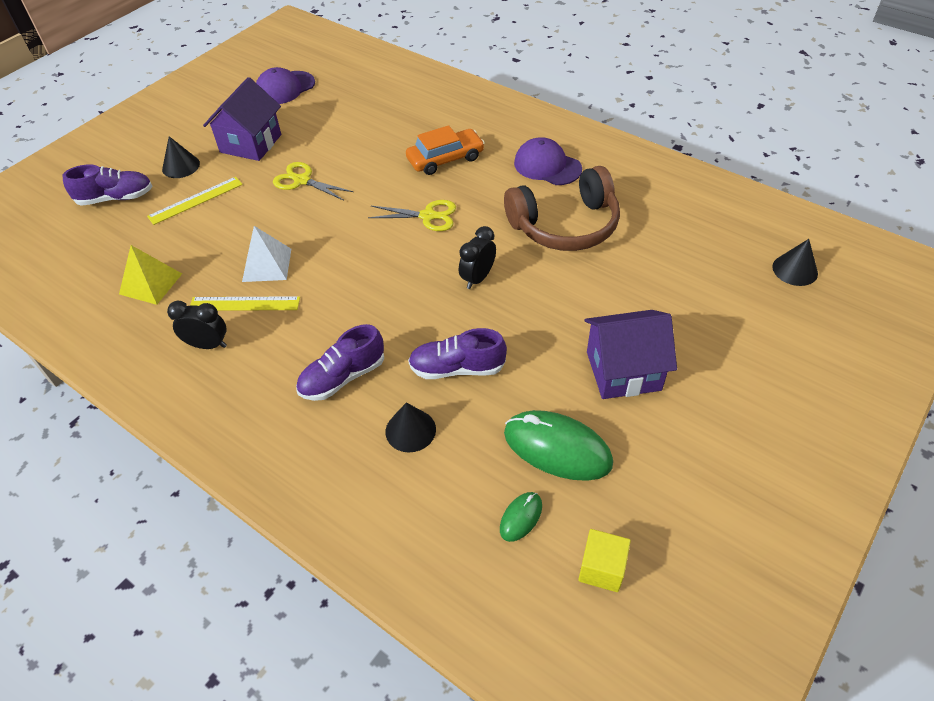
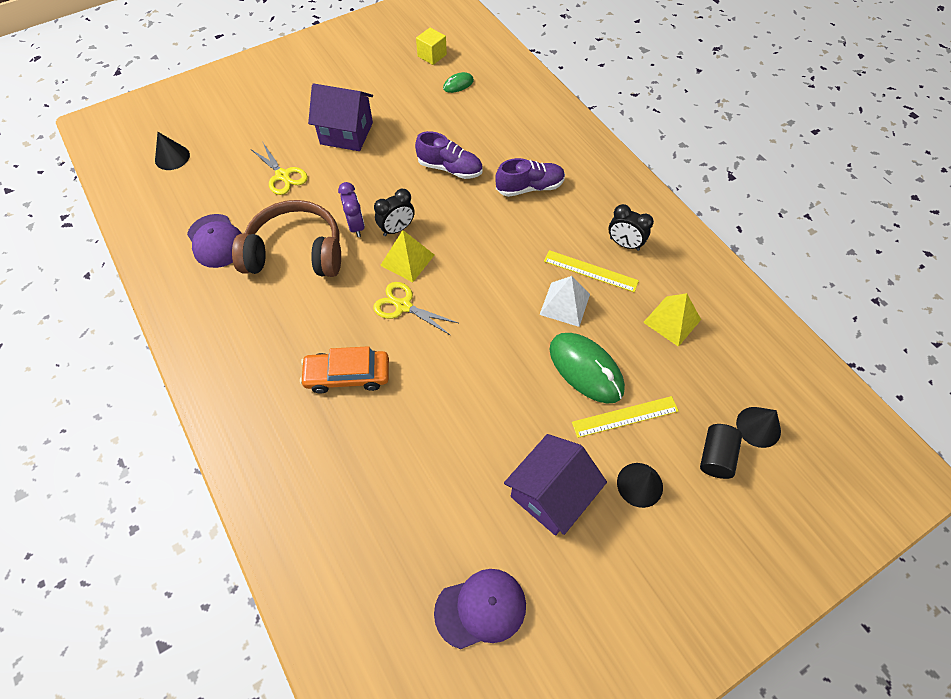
camera: 160 degrees left, 10 degrees up
purple shoe [62,164,153,206] -> black cylinder [700,424,742,479]
yellow scissors [273,162,353,201] -> yellow scissors moved to [251,143,308,195]
black cone [386,402,436,452] -> black cone moved to [736,407,781,448]
green mouse [504,410,613,481] -> green mouse moved to [549,333,625,403]
purple cap [514,137,582,185] -> purple cap moved to [187,214,241,268]
none -> purple clock [338,182,365,237]
none -> yellow pyramid [380,230,434,282]

